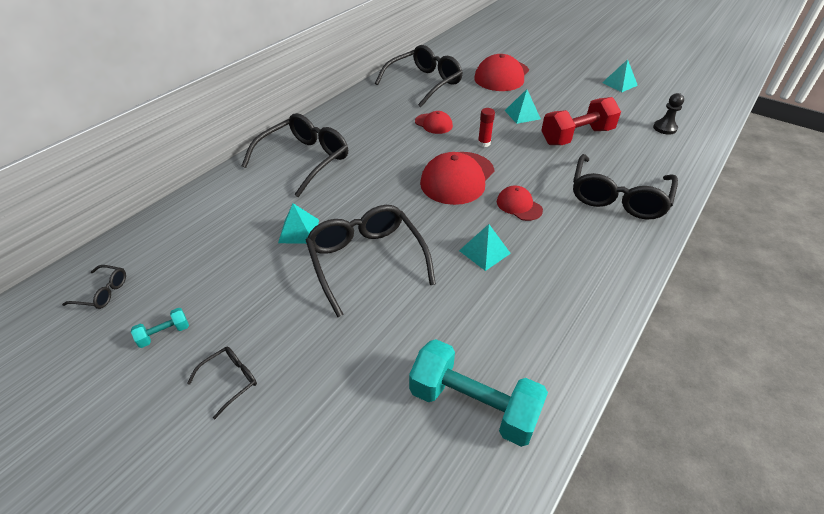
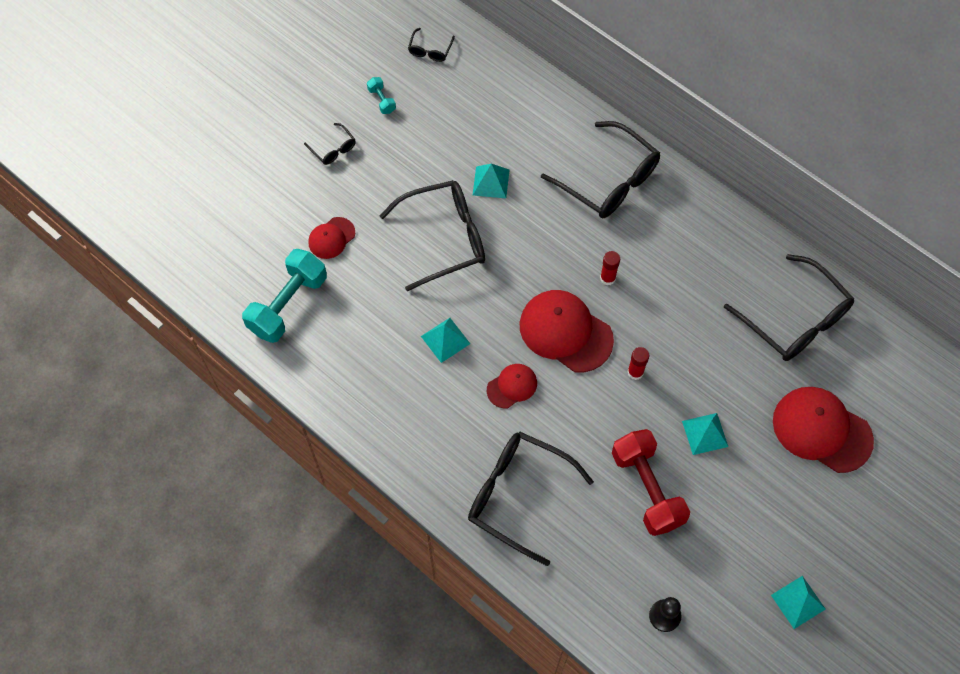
camera: 95 degrees right, 20 degrees up
red cap [415,111,453,134] -> red cap moved to [308,217,355,259]
none -> red glue stick [600,251,620,286]

